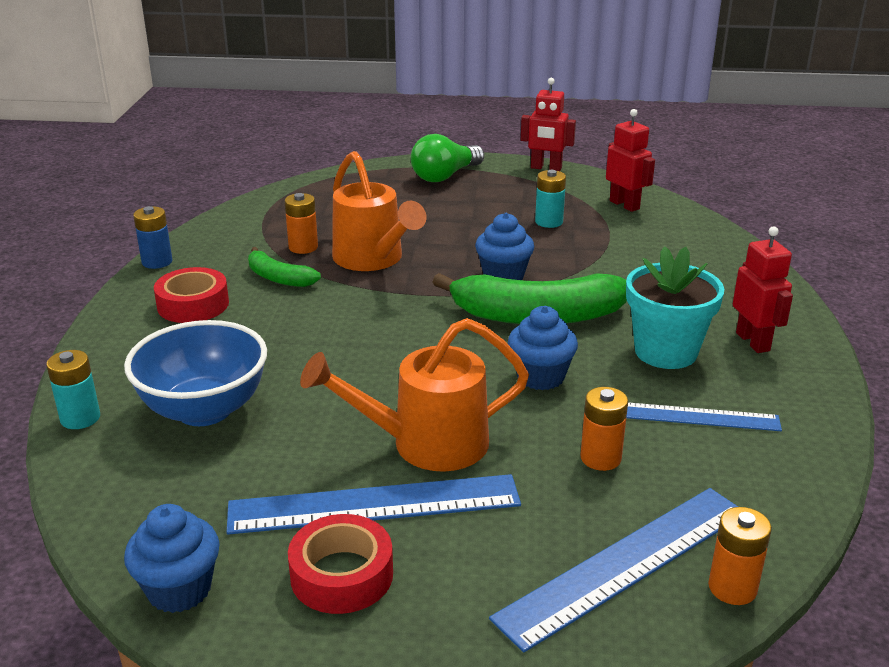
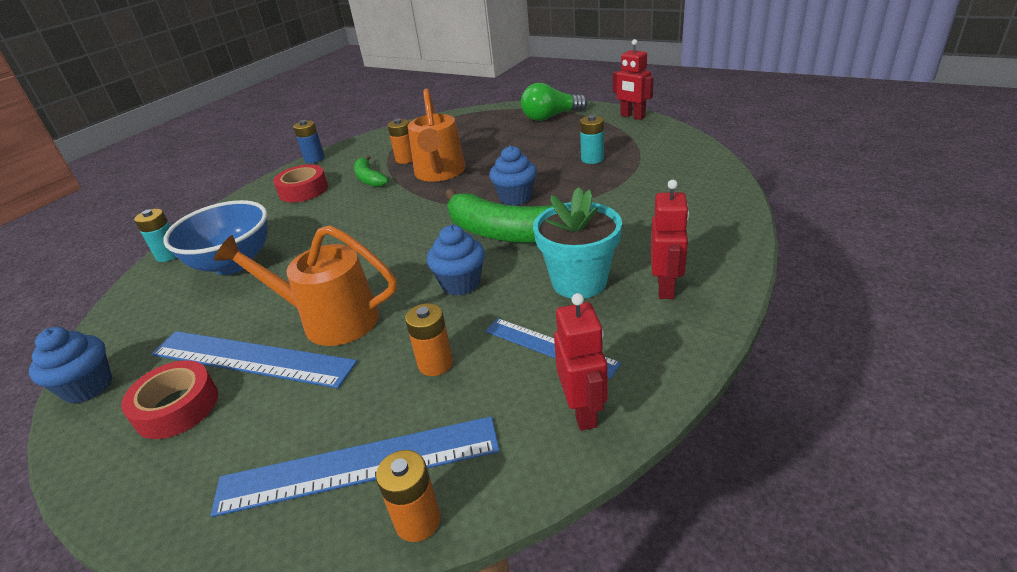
camera: 30 degrees right, 5 degrees up
red robot [606,109,655,212] -> red robot moved to [554,293,607,431]

